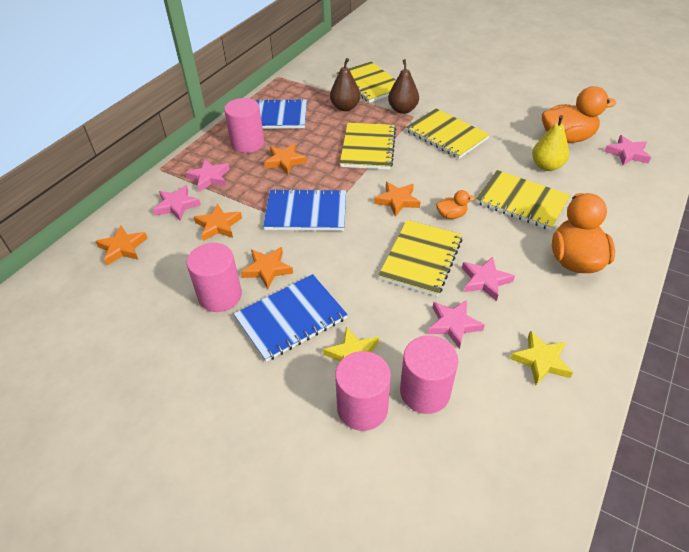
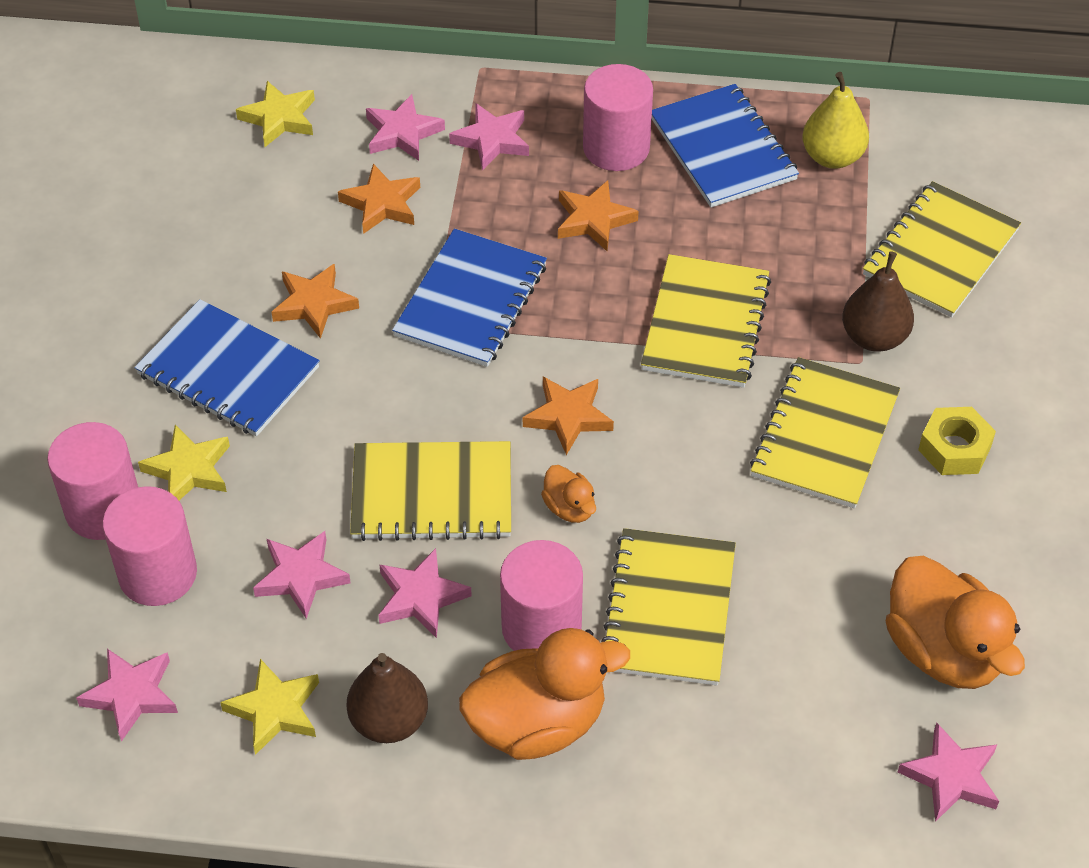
camera: 65 degrees right, 5 degrees up
orange star [95,225,148,265] -> yellow star [236,81,315,147]
pink cylinder [187,243,242,312] -> pink cylinder moved to [500,540,583,651]
blue notebook [263,189,346,231] -> blue notebook turned 45 degrees clockwise [392,229,547,367]
brown pear [330,58,361,111] -> brown pear moved to [347,653,428,743]
yellow notebook [340,123,396,170] -> yellow notebook turned 60 degrees counterclockwise [641,254,771,388]
yellow pear [532,115,569,171] -> yellow pear moved to [802,72,869,169]
none -> pink star [76,649,178,742]
none -> yellow nut [918,407,996,475]

